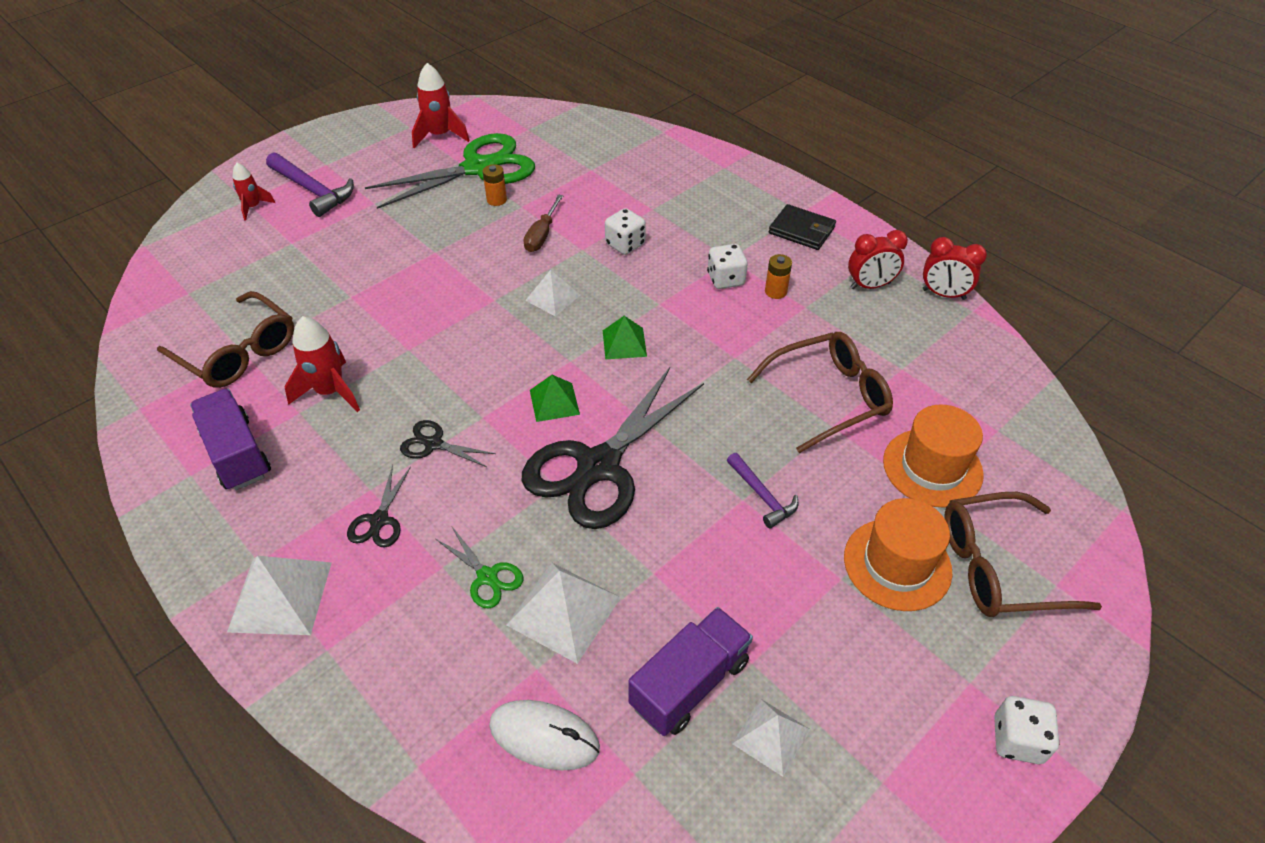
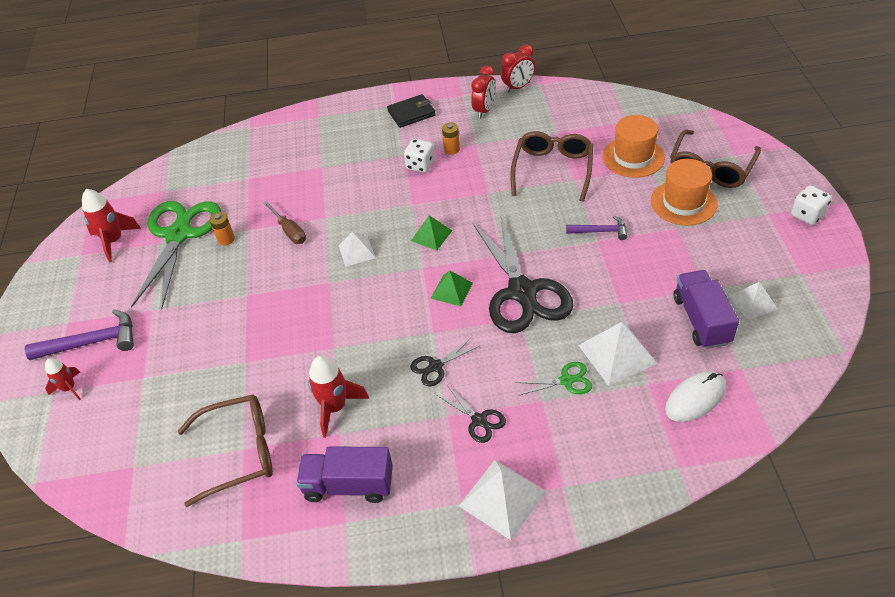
camera: 50 degrees left, 0 degrees up
white dice [605,208,646,255] -> none

